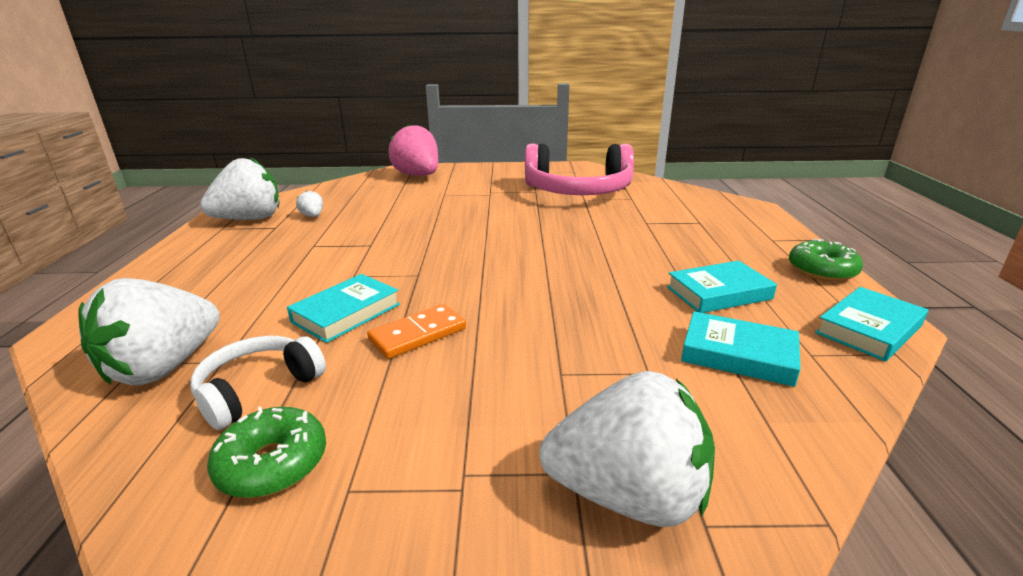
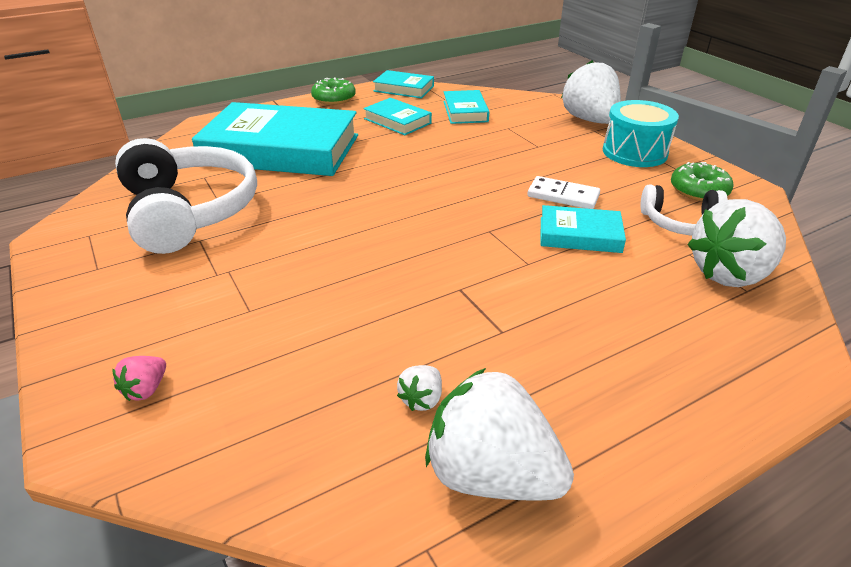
camera: 120 degrees left, 10 degrees up
white strawberry [78,278,220,385] -> white strawberry turned 150 degrees clockwise [687,199,786,287]
orange domino [367,304,466,359] -> white domino [527,176,600,209]
pink strawberry [388,124,438,176] -> pink strawberry [112,356,166,401], size x0.43
pink headphones [525,143,634,195] -> white headphones [115,138,257,254]
none -> turquoise book [192,102,358,176]
none -> turquoise drum [603,100,679,167]

